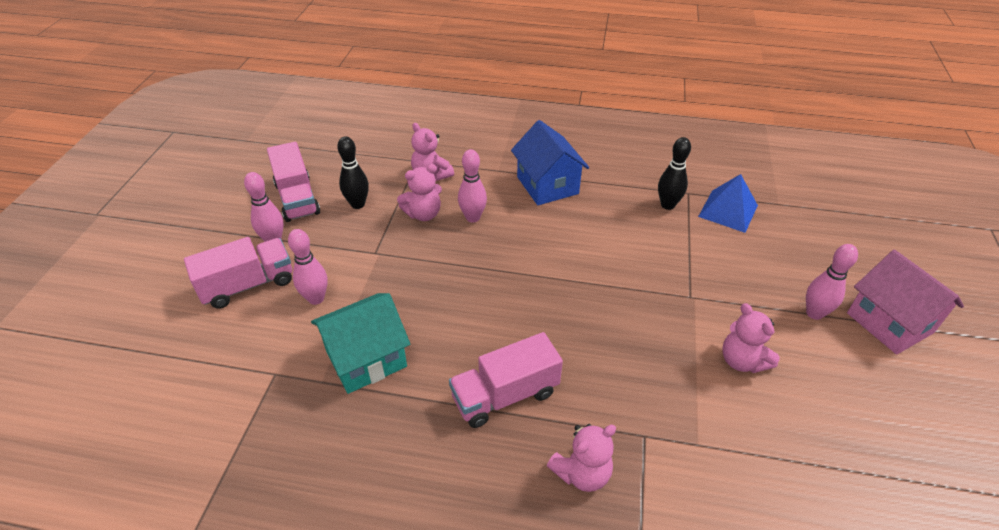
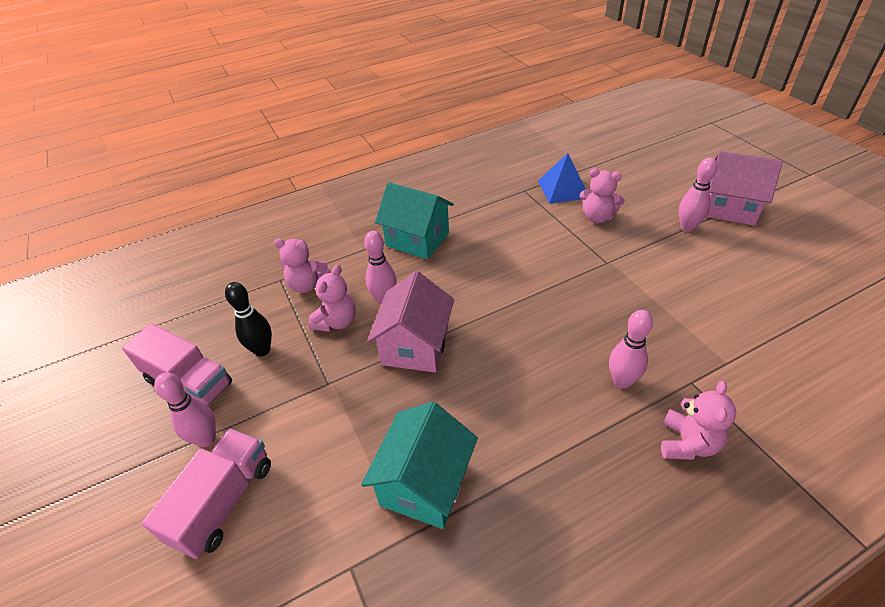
camera: 35 degrees left, 0 degrees up
pink bowling pin [288,229,328,305] -> pink bowling pin moved to [609,310,653,389]
pink truck [449,332,563,428] -> none
blue house [511,120,589,205] -> turquoise house [375,182,454,259]
black bowling pin [658,137,691,210] -> none
pink teddy bear [722,303,780,373] -> pink teddy bear moved to [580,168,625,223]
none -> pink house [367,271,454,373]

